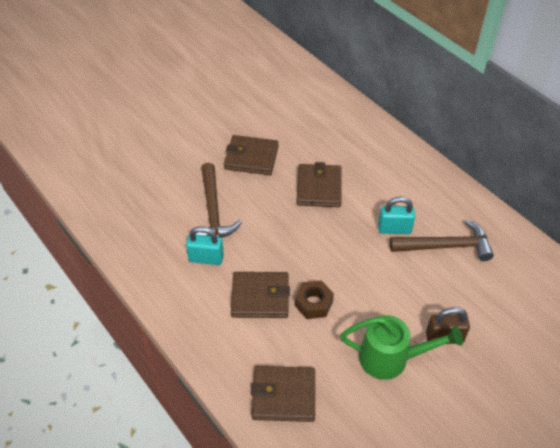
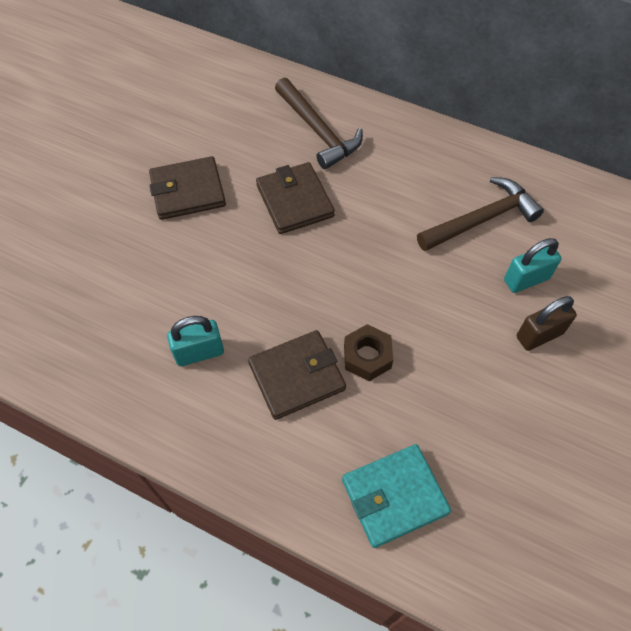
camera: 25 degrees left, 10 degrees up
brown hammer [196,163,242,238] -> brown hammer moved to [275,78,363,169]
brown wallet [251,366,315,422] -> turquoise wallet [342,444,451,548]
green watering can [340,315,463,380] -> none
turquoise padlock [378,197,415,234] -> turquoise padlock moved to [504,238,561,293]

